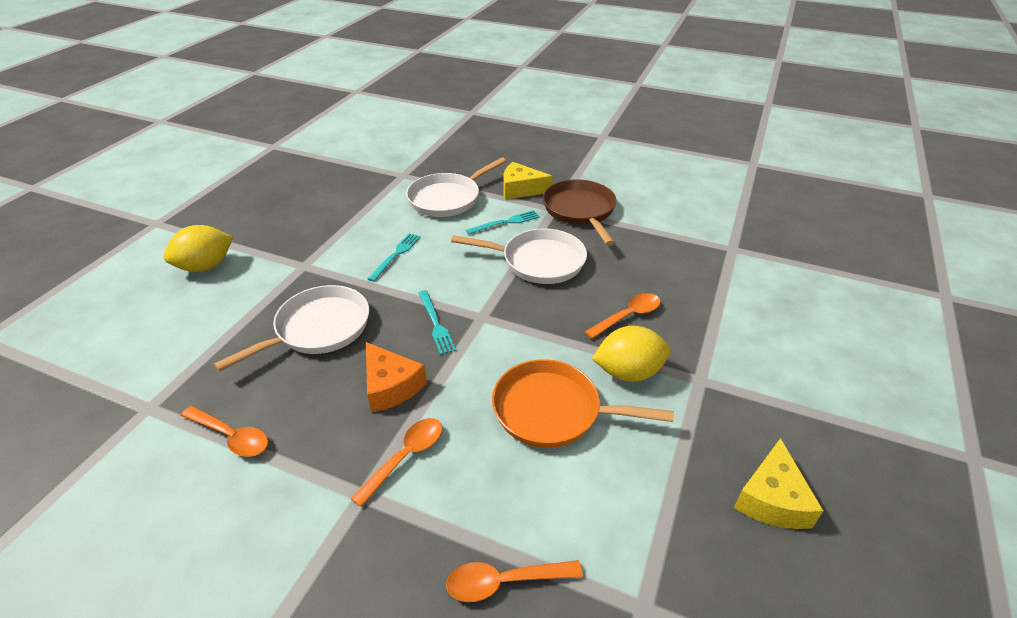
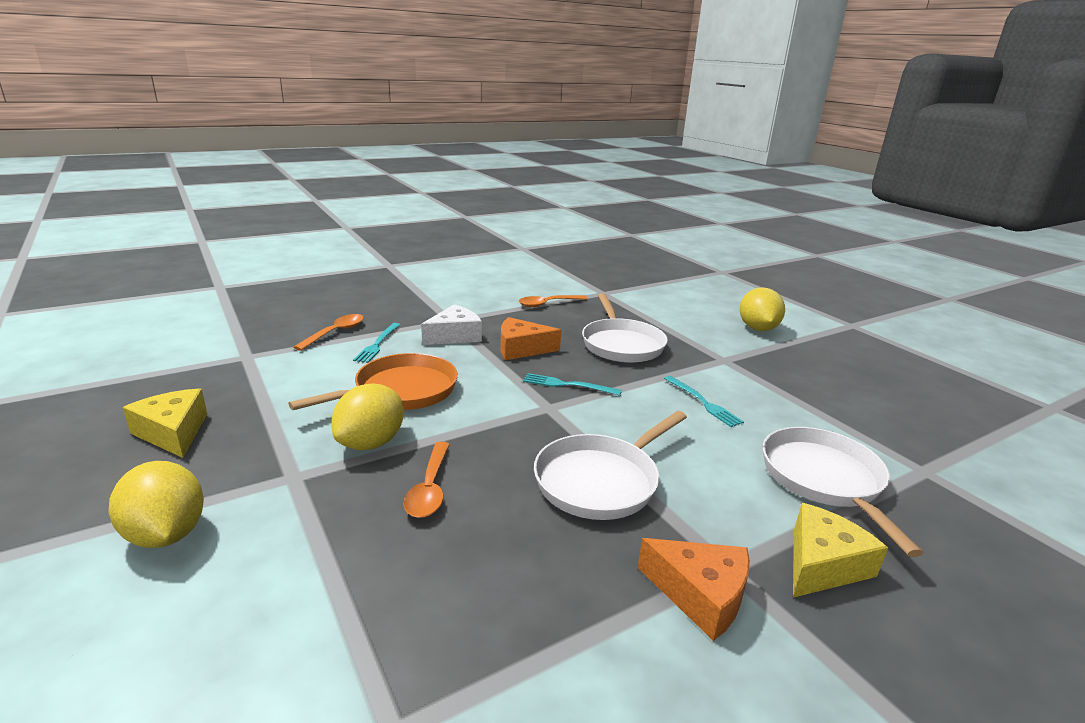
camera: 125 degrees right, 15 degrees down
orange spoon [351,418,443,507] -> white cheese [421,305,482,345]
turquoise fork [466,210,540,234] -> turquoise fork moved to [353,323,400,363]
brown pan [543,179,617,245] -> orange cheese [638,538,750,641]
none -> yellow lemon [109,461,204,548]

